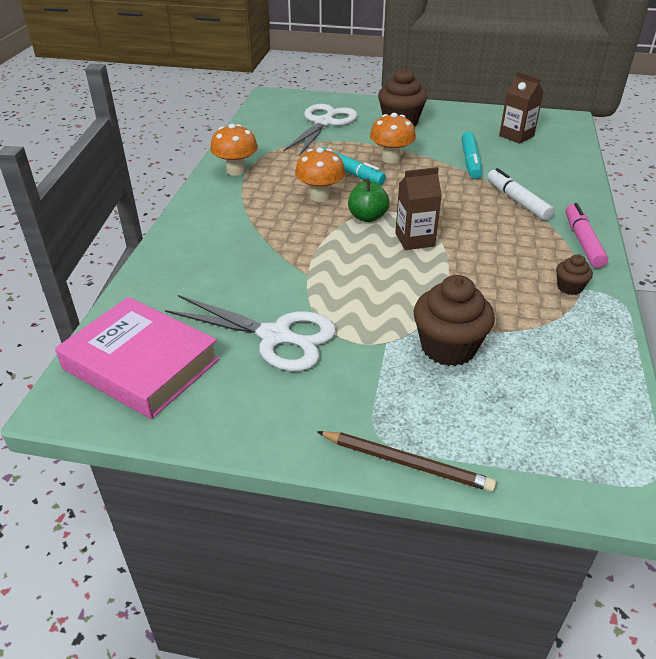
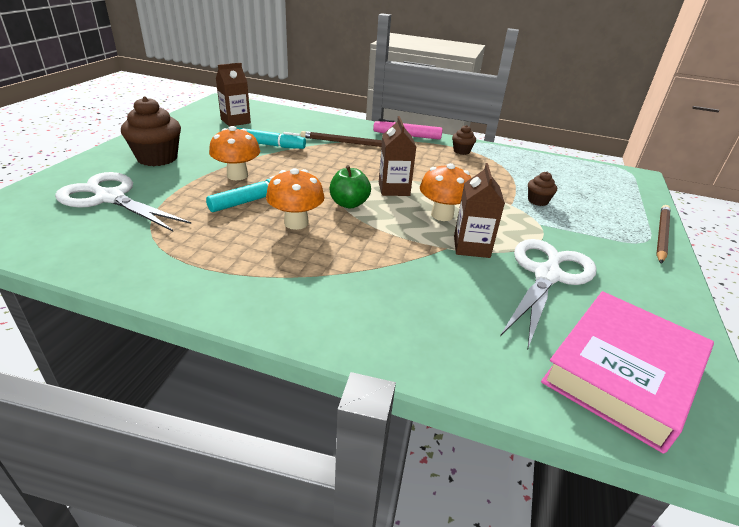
camera: 85 degrees left, 5 degrees down
orange mushroom [210,124,258,176] -> orange mushroom moved to [420,163,471,221]
brown cupcake [413,275,495,366] -> brown cupcake [528,172,557,206], size x0.50
white marker [487,168,554,220] -> brown pencil [300,131,382,147]
none -> brown carton [454,163,505,258]

